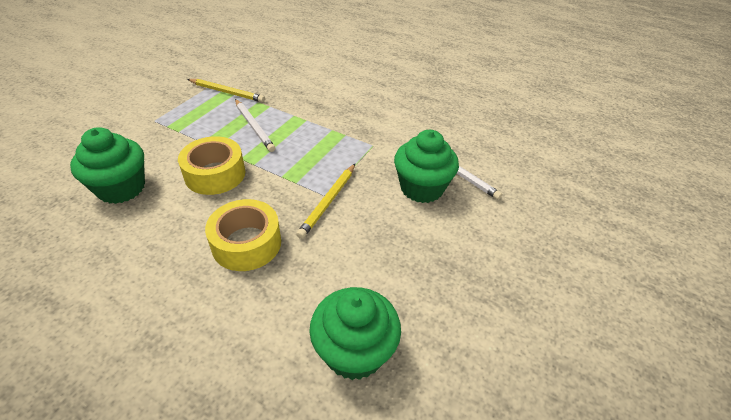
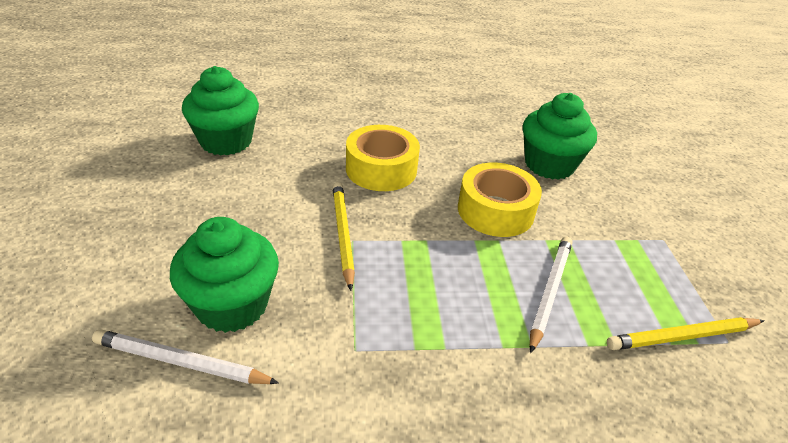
camera: 145 degrees right, 5 degrees down
white pencil [235,99,275,152] -> white pencil turned 90 degrees clockwise [530,237,572,353]

